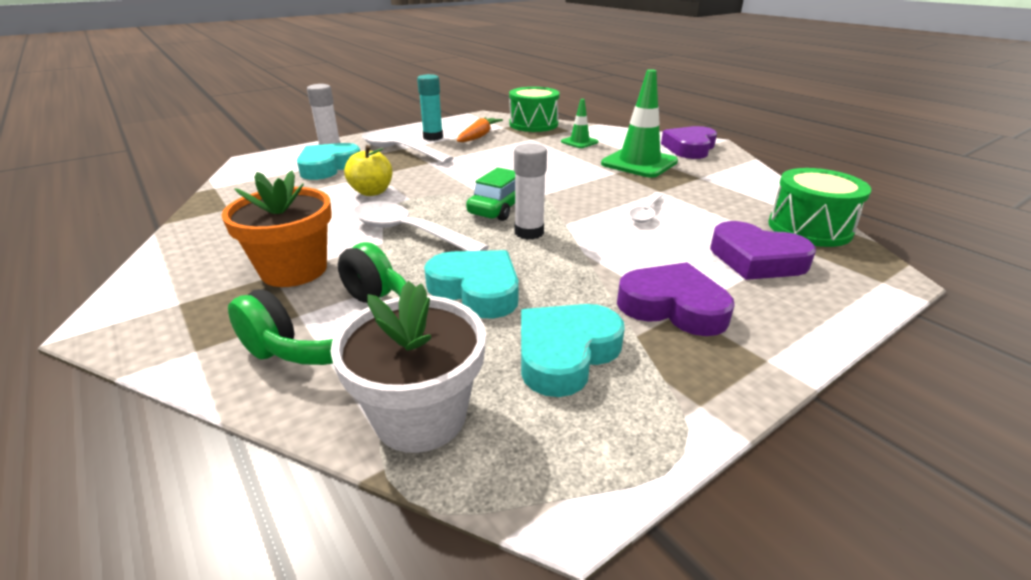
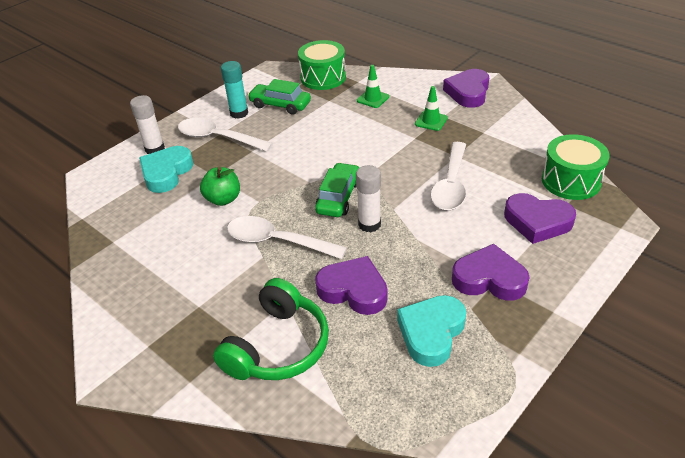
camera: 10 degrees left, 10 degrees up
orange flower pot [221,170,332,287] -> none
white flower pot [330,281,486,453] -> none
yellow apple [344,145,392,196] -> green apple [200,167,240,206]
turquoise heart [424,250,519,319] -> purple heart [315,256,387,315]
orange carrot [457,117,503,142] -> green car [248,79,311,114]
green traffic cone [601,69,678,178] -> green traffic cone [415,86,448,131], size x0.53
white spoon [629,192,663,223] -> white spoon [431,142,466,210], size x1.78

